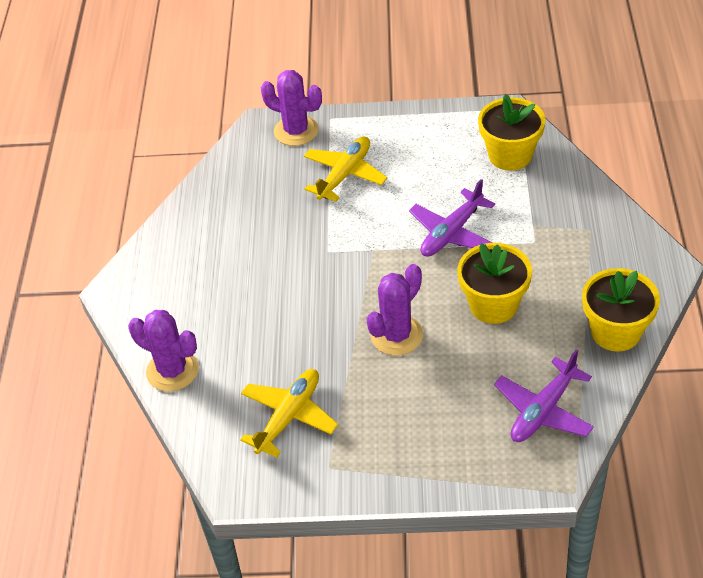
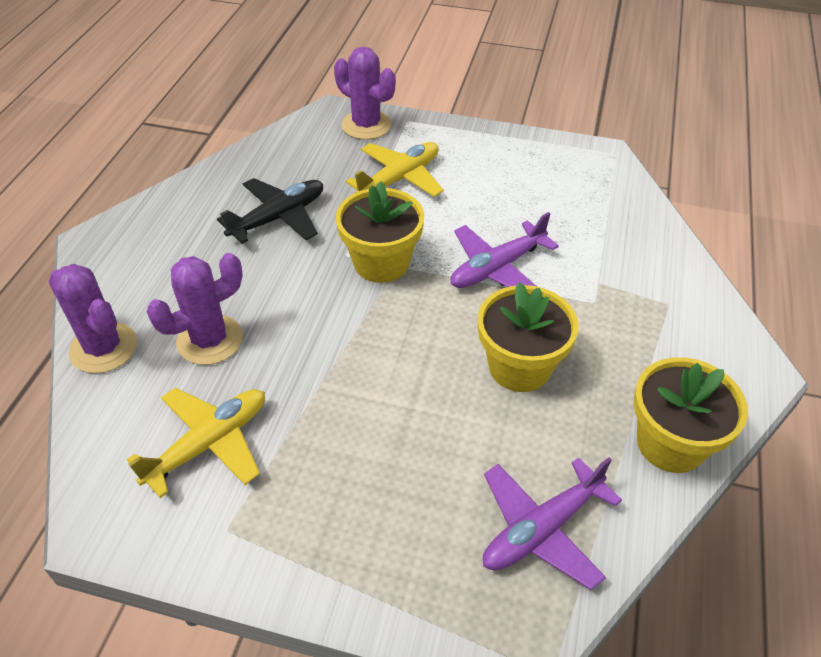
camera: 10 degrees right, 0 degrees up
purple cactus [367,264,423,356] -> purple cactus moved to [147,253,243,365]
yellow flower pot [478,94,545,171] -> yellow flower pot moved to [336,181,424,283]
none -> black plane [217,178,323,244]

